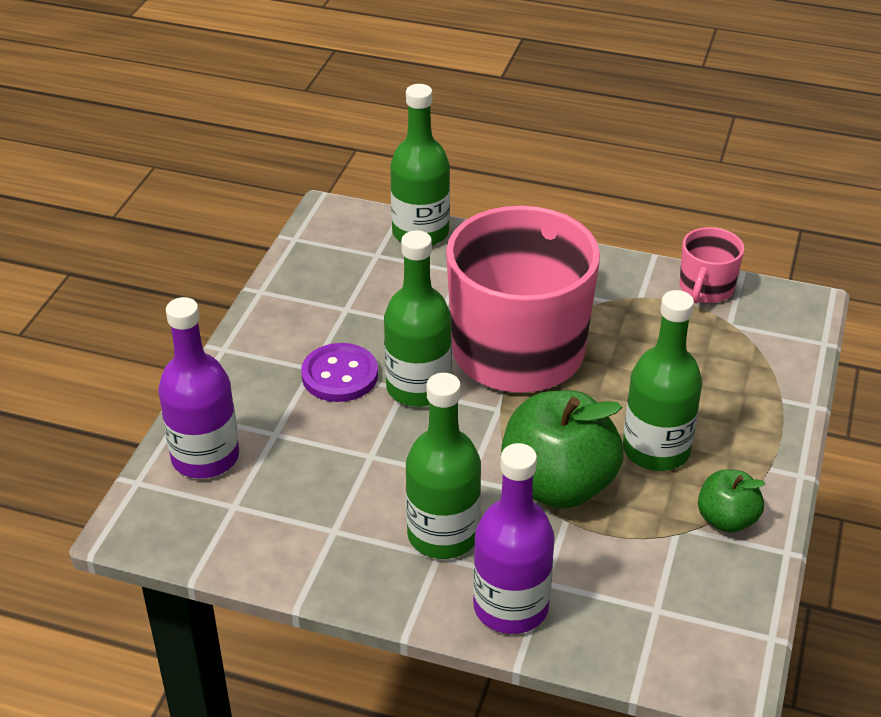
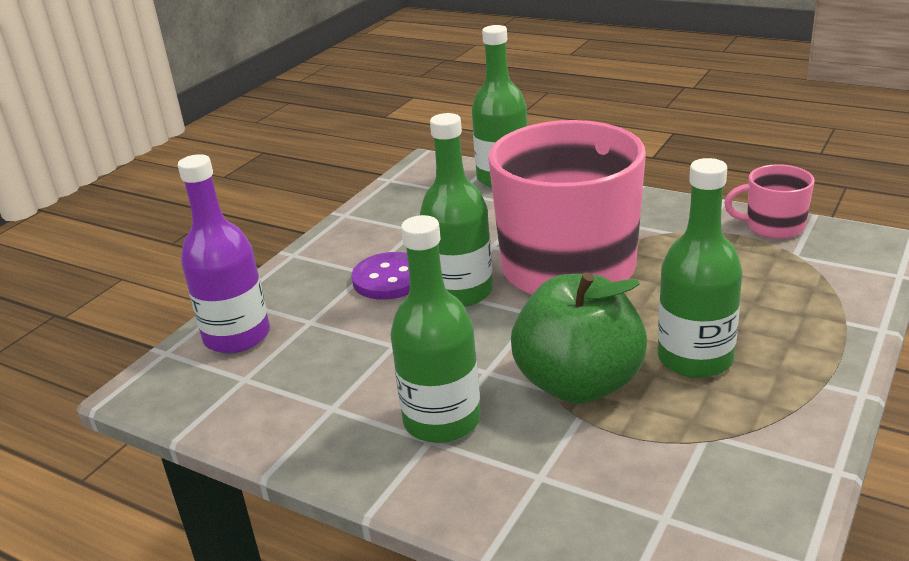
camera: 15 degrees right, 10 degrees down
purple bottle [473,443,555,634] -> none
pink mug [680,227,744,303] -> pink mug turned 60 degrees clockwise [724,164,815,239]
green apple [698,470,765,533] -> none

